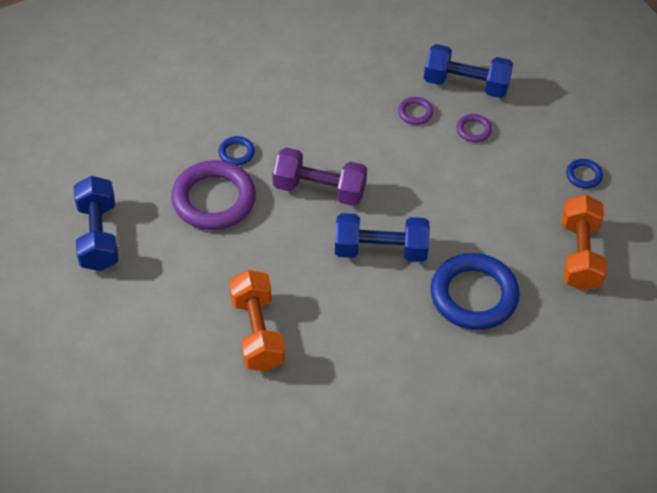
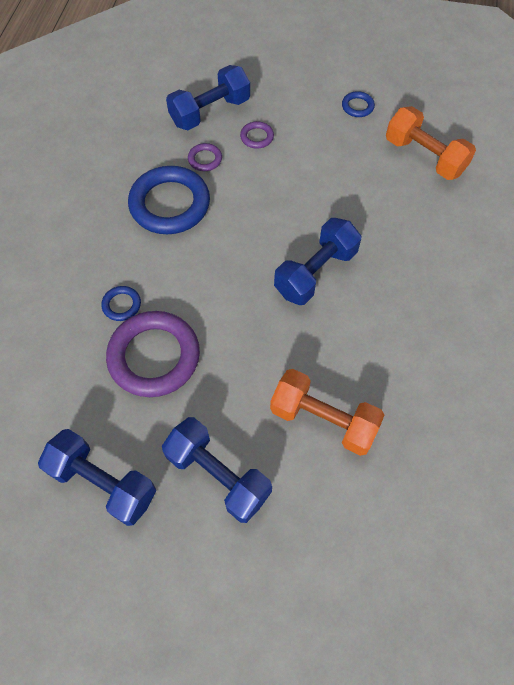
camera: 50 degrees left, 10 degrees up
purple dumbbell [272,147,367,206] -> none
blue ring [430,253,520,330] -> blue ring moved to [128,166,210,234]
none -> blue dumbbell [162,417,272,523]

